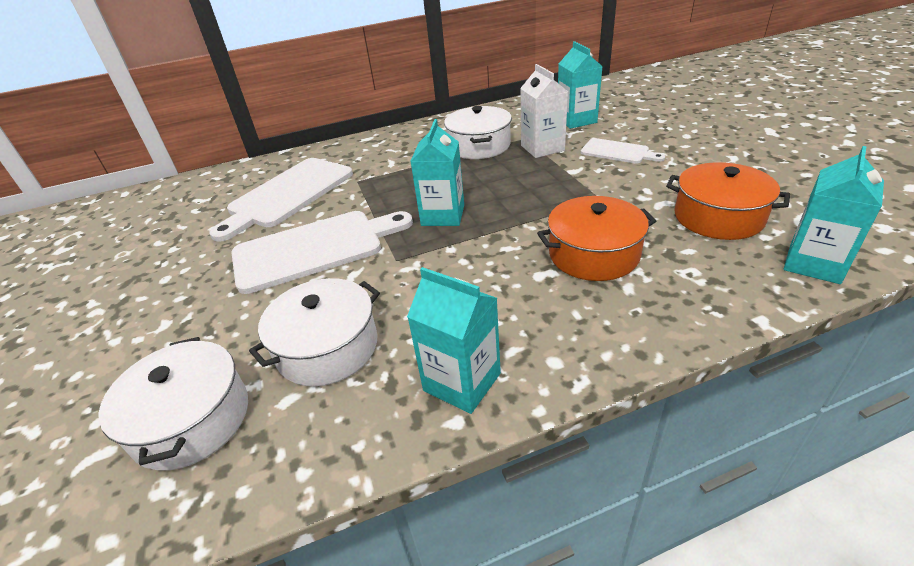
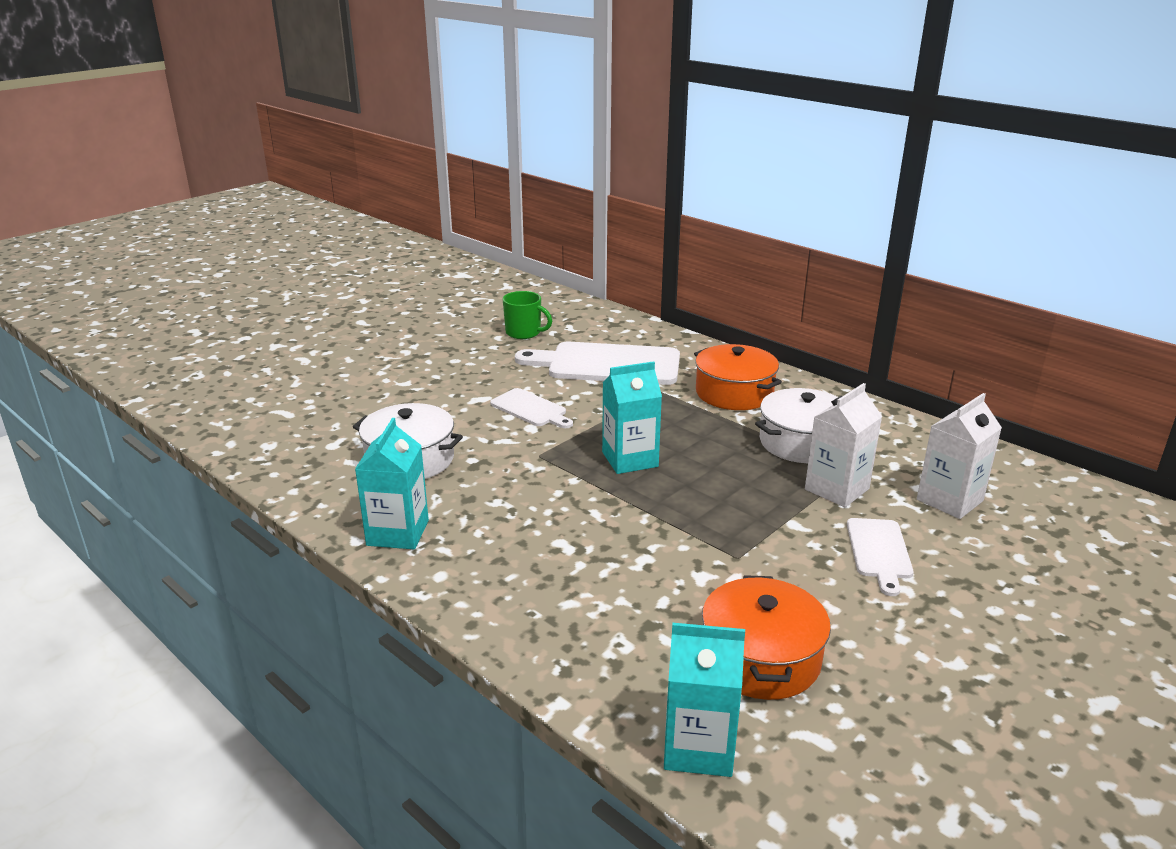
camera: 60 degrees right, 10 degrees down
white pot [98,337,248,471] -> none
white cutting board [231,211,413,294] -> white cutting board [490,388,573,428], size x0.52
orange pot [537,196,656,281] -> orange pot moved to [694,344,782,410]
turquoise carton [558,41,603,129] -> white carton [917,393,1002,519]
none -> green mug [503,291,552,339]

